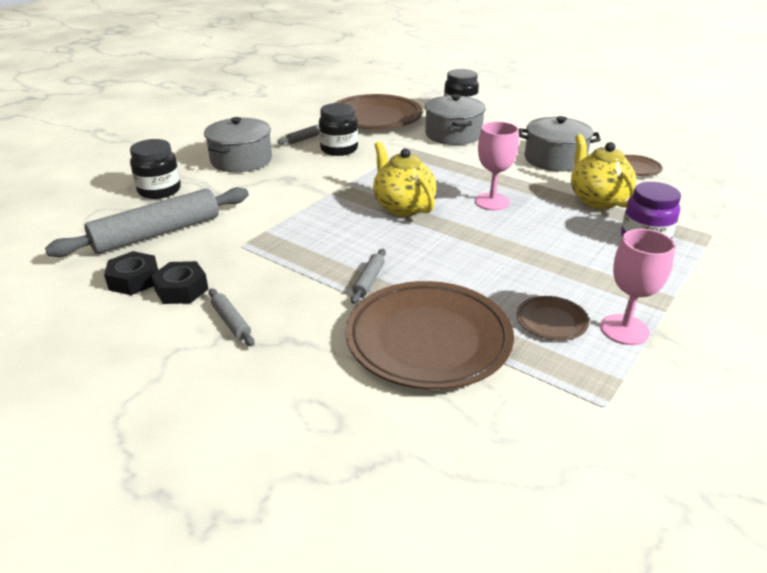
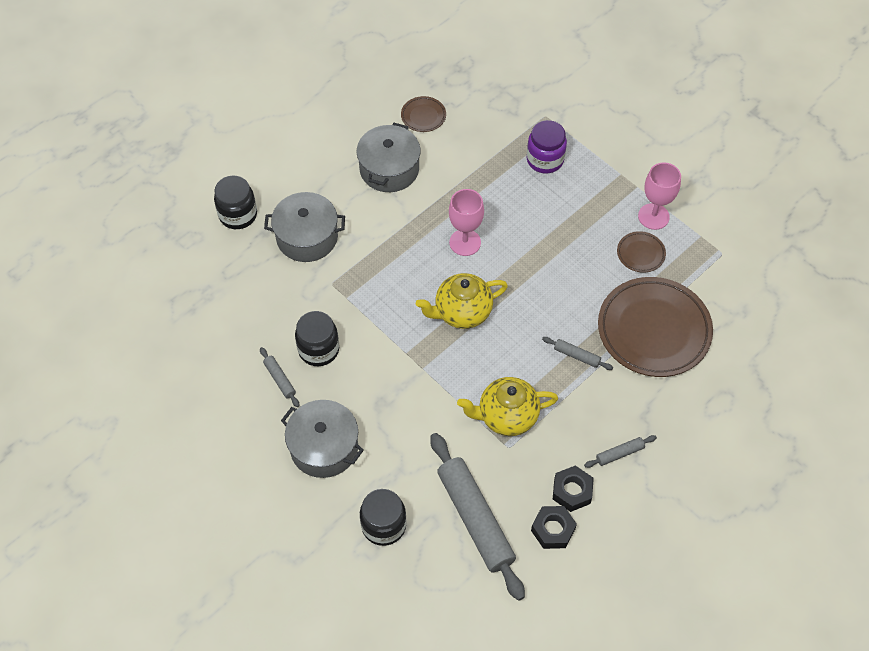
camera: 80 degrees left, 25 degrees up
brown plate [335,94,423,129] -> none
yellow teapot [571,134,636,209] -> yellow teapot moved to [457,377,558,436]

